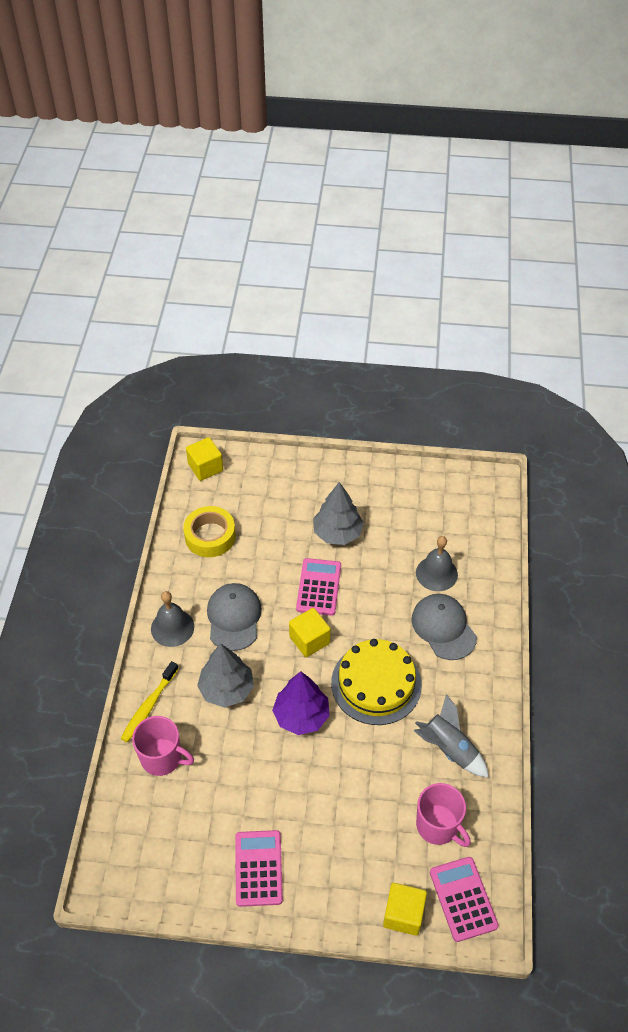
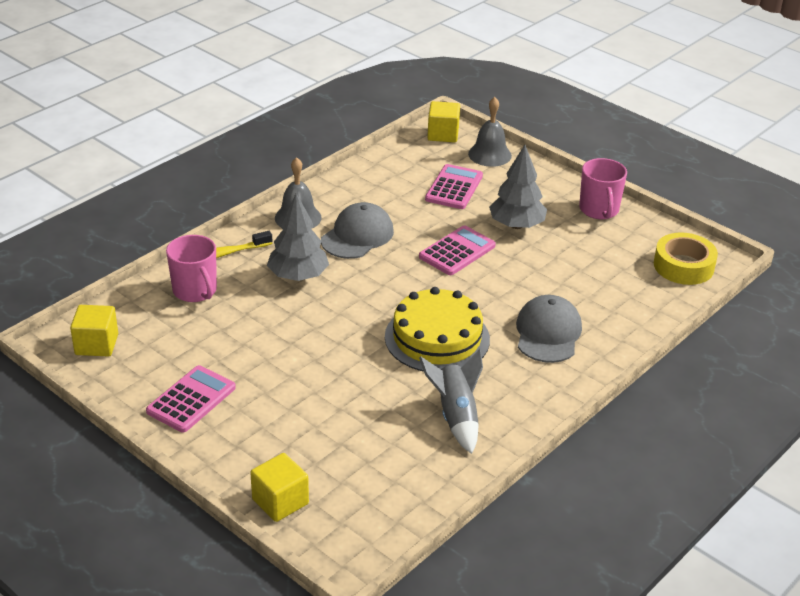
camera: 35 degrees right, 15 degrees down
yellow tape [183,506,236,557] -> yellow tape moved to [654,232,718,285]
purple tree [272,671,330,735] -> none
yellow cube [289,608,331,657] -> yellow cube moved to [70,305,118,357]
grey bell [416,536,458,591] -> grey bell moved to [468,97,512,167]
pink mug [416,783,471,847] -> pink mug moved to [579,158,627,219]
pink calculator [430,857,499,942] -> pink calculator moved to [425,164,483,209]

